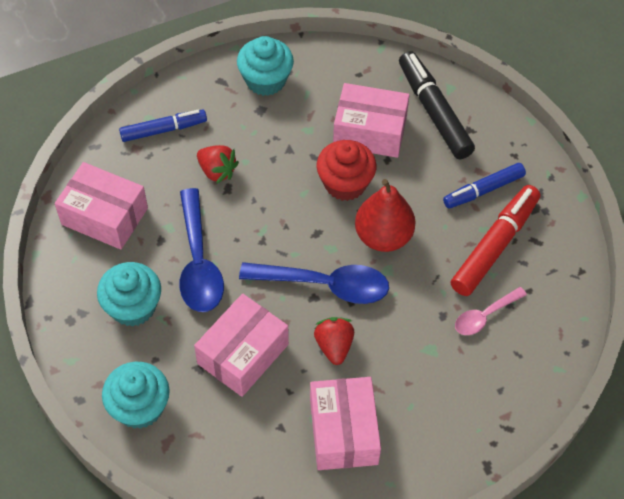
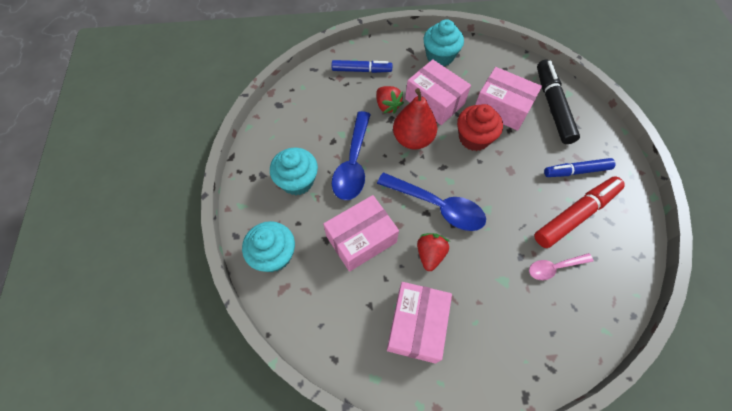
camera: 20 degrees right, 5 degrees up
pink box [55,162,148,250] -> pink box moved to [405,59,471,125]
red pear [355,179,416,252] -> red pear moved to [393,88,437,150]

